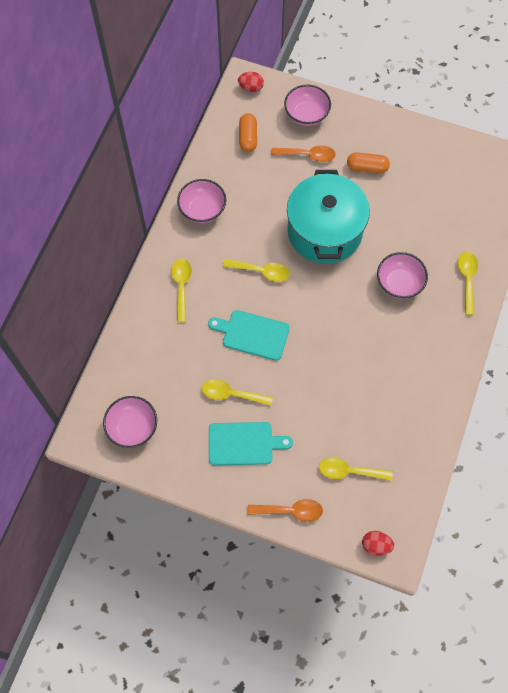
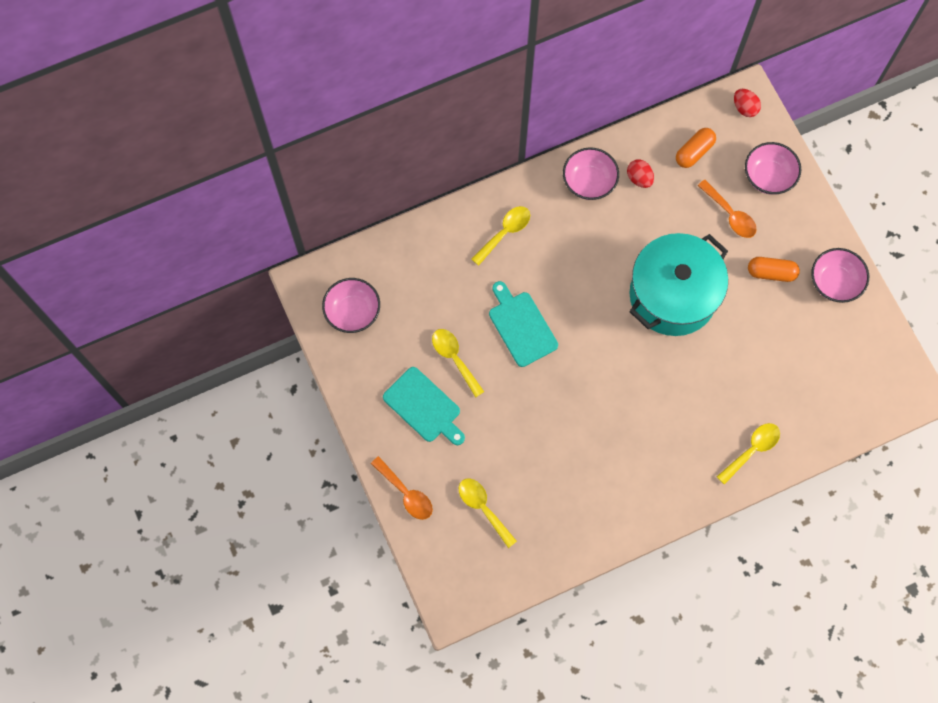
camera: 45 degrees right, 5 degrees up
yellow spoon [223,259,290,282] -> none
orange capsule [347,152,390,173] -> orange capsule turned 45 degrees counterclockwise [748,257,800,282]
red egg [362,531,394,556] -> red egg moved to [627,159,654,188]
pink bowl [377,252,428,299] -> pink bowl moved to [811,248,869,303]

